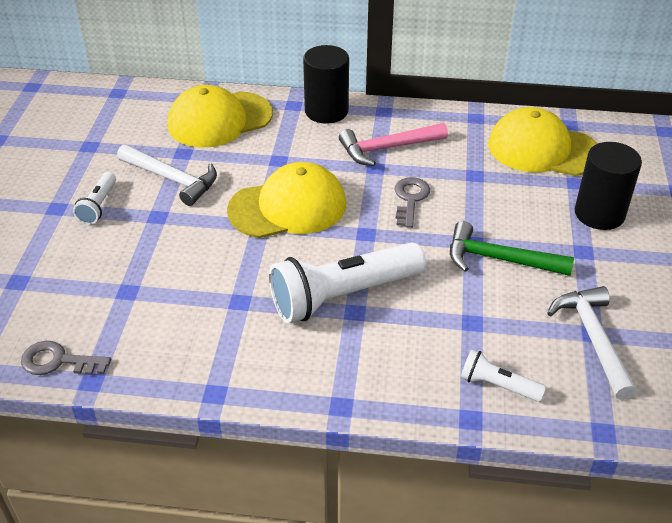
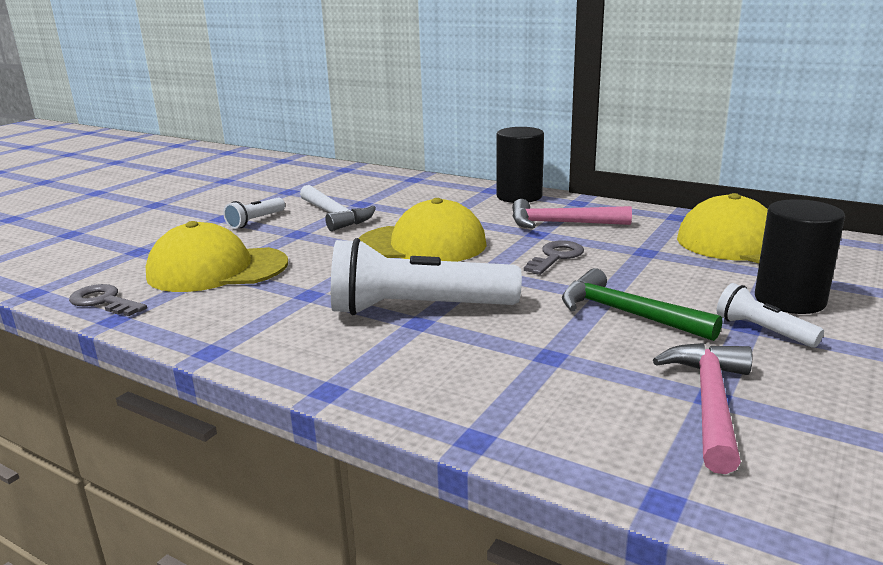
camera: 25 degrees right, 20 degrees down
yellow cap [168,85,273,148] -> yellow cap moved to [146,221,288,292]
white flashlight [460,349,546,402] -> white flashlight moved to [717,283,824,348]
white hammer [547,286,637,400] -> pink hammer [653,343,752,474]

